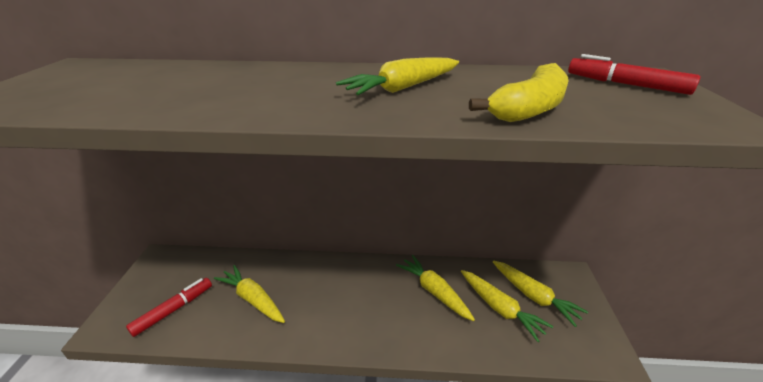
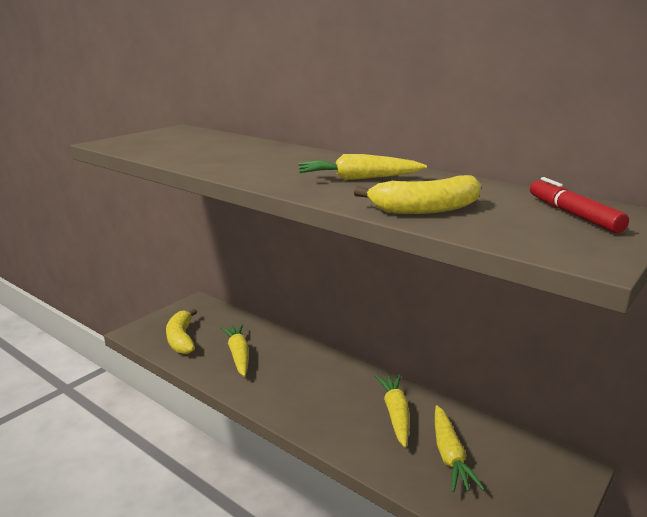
camera: 35 degrees right, 10 degrees down
red marker [126,278,212,337] -> yellow banana [166,309,197,354]
yellow carrot [493,260,588,327] -> none

